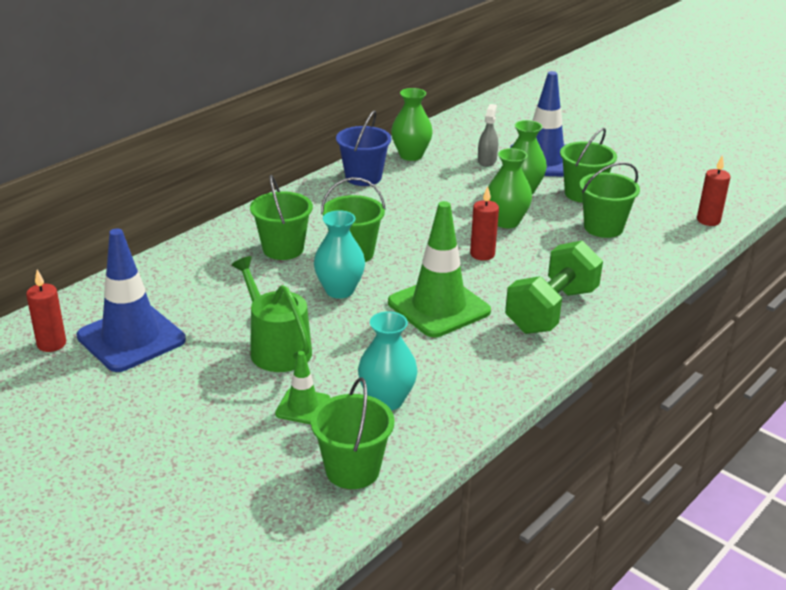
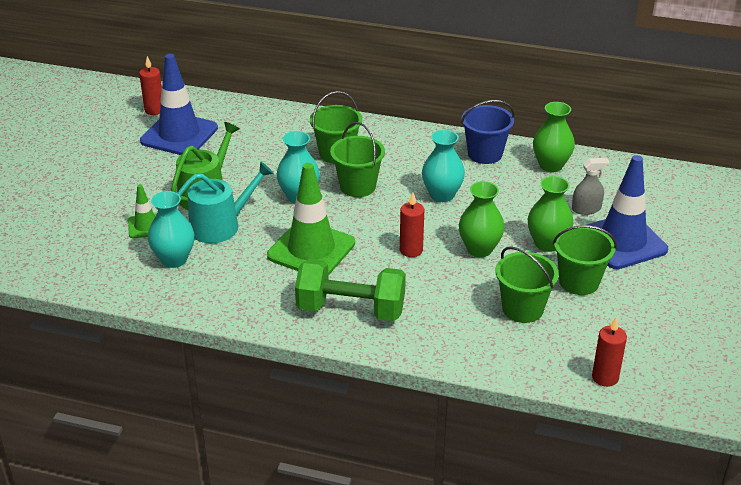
camera: 65 degrees right, 5 degrees up
green bucket [311,377,394,489] -> none
none -> turquoise watering can [178,161,274,243]
none -> turquoise vase [422,130,465,202]

